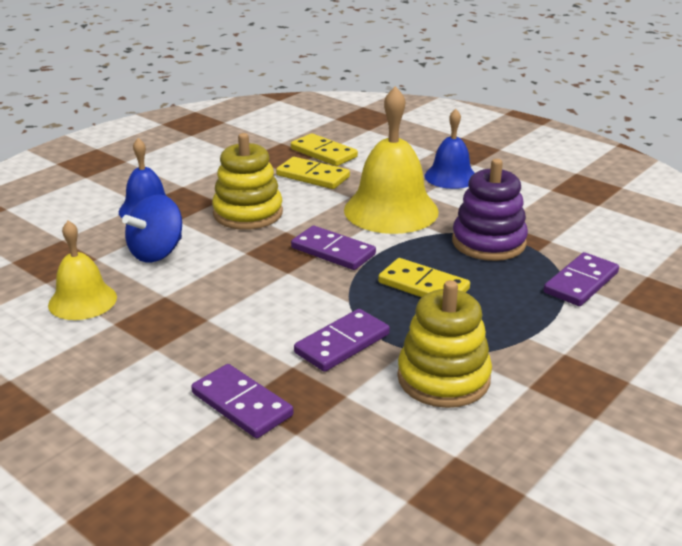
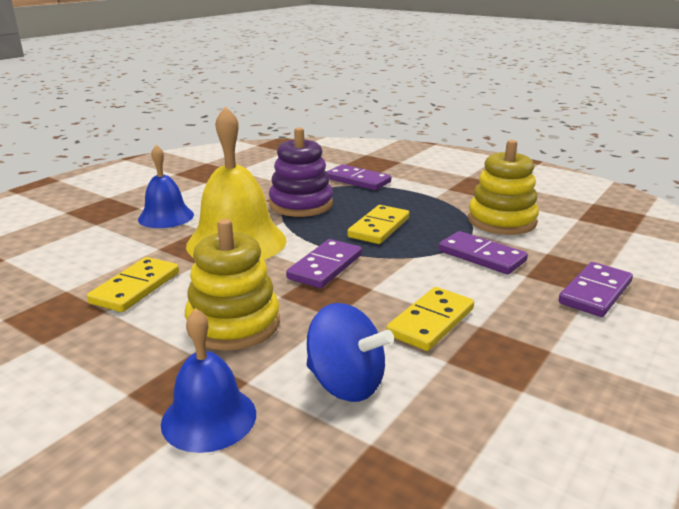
camera: 95 degrees left, 5 degrees down
yellow bell [48,220,117,320] -> none
yellow domino [291,133,358,166] -> yellow domino moved to [386,287,474,351]

